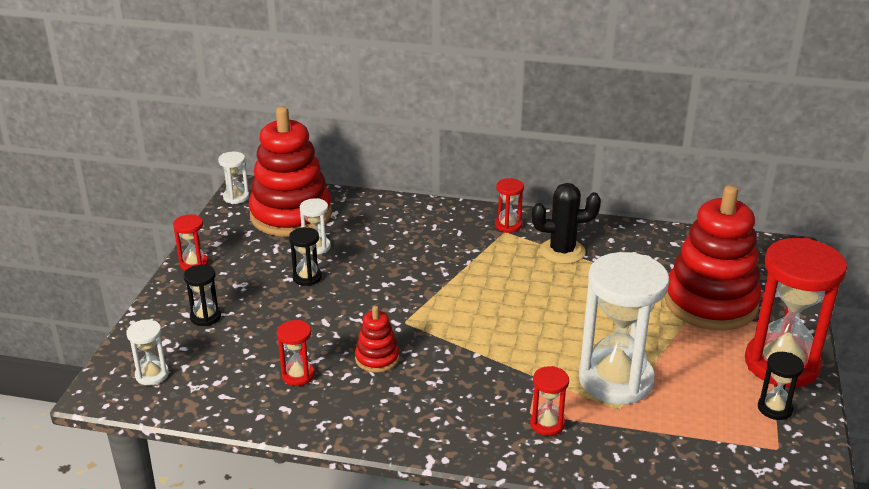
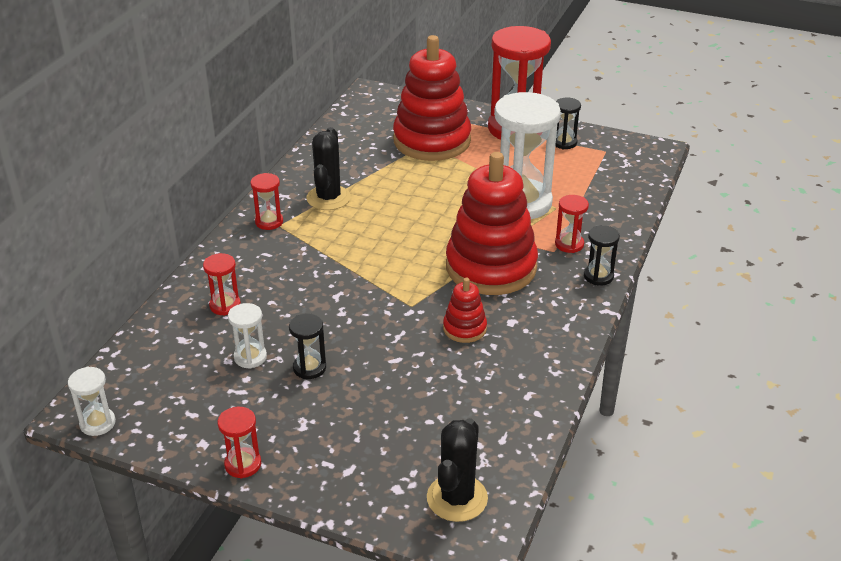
camera: 80 degrees left, 5 degrees up
white hourglass [126,320,169,385] -> black cactus [427,418,488,522]
black hourglass [183,265,221,326] -> black hourglass moved to [584,225,620,286]
red stacking toy [248,106,332,237] -> red stacking toy moved to [446,152,538,295]
red hourglass [277,320,315,386] -> red hourglass moved to [203,253,241,316]

